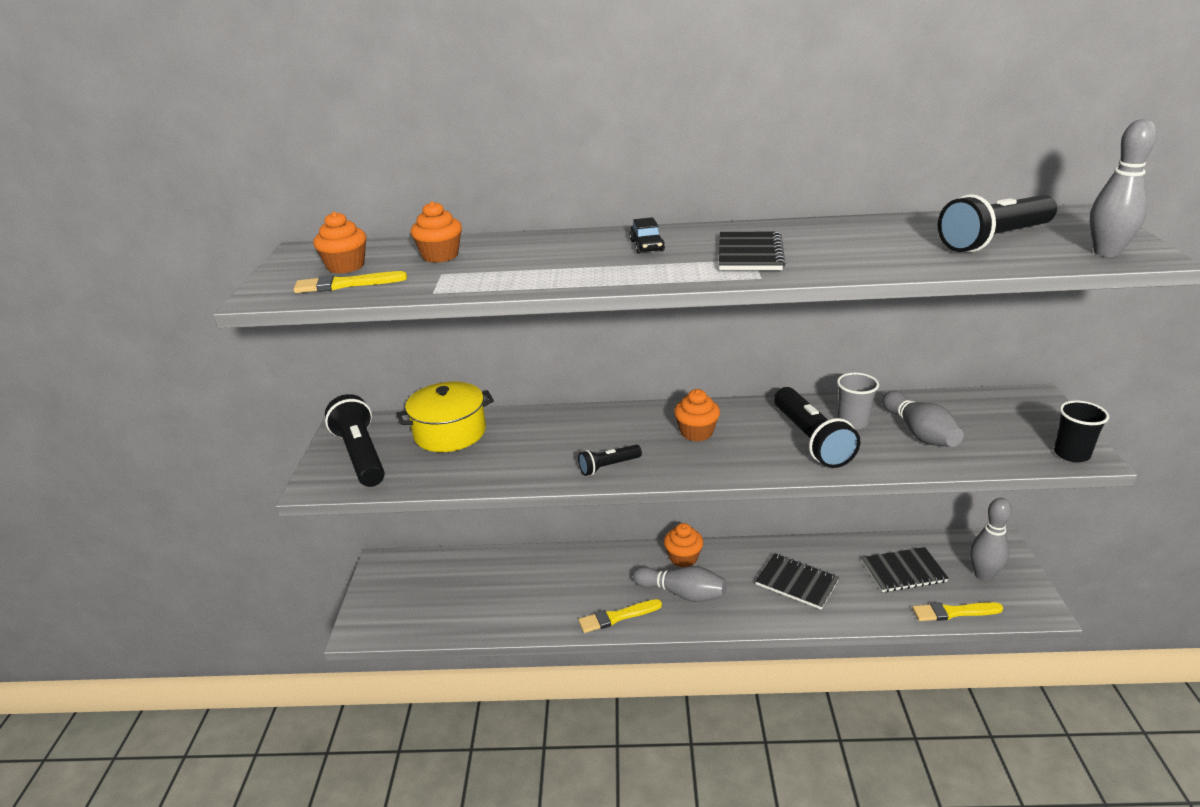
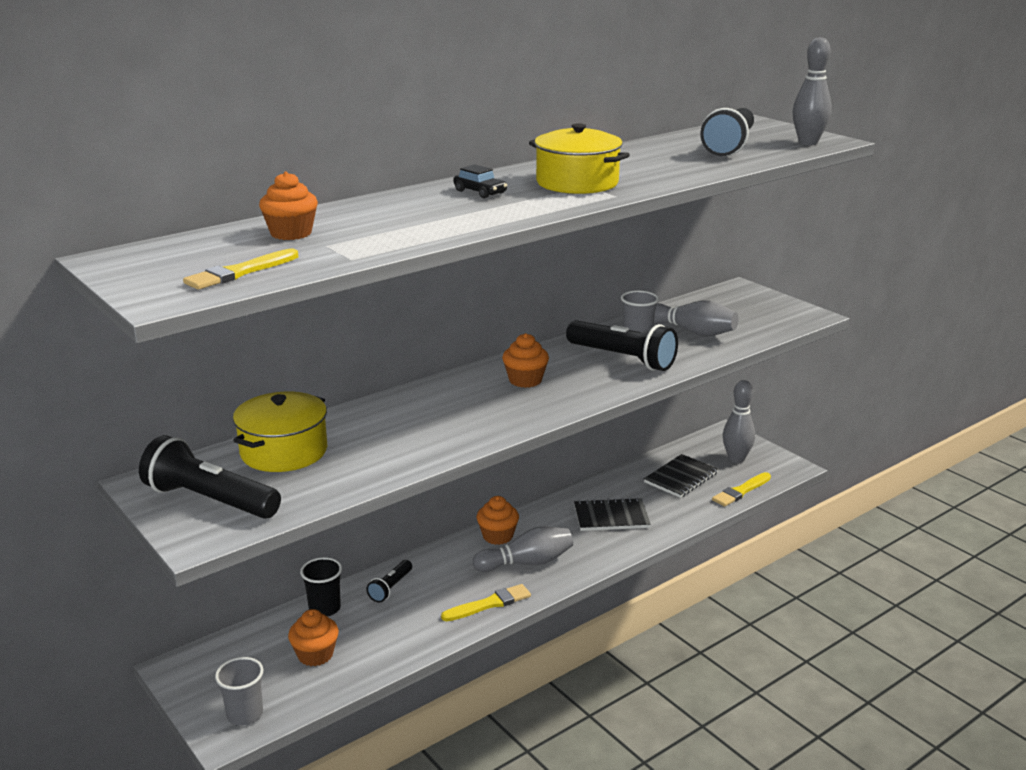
camera: 40 degrees left, 5 degrees down
orange cupcake [313,212,366,274] -> orange cupcake moved to [288,609,339,666]
black flashlight [578,445,642,476] -> black flashlight moved to [366,560,412,603]
yellow brush [578,599,662,633] -> yellow brush turned 150 degrees counterclockwise [441,584,531,621]
black notebook [719,232,786,270] -> yellow pot [529,123,630,194]
black cup [1054,400,1109,462] -> black cup moved to [300,557,342,616]
none -> grey cup [215,657,264,726]

